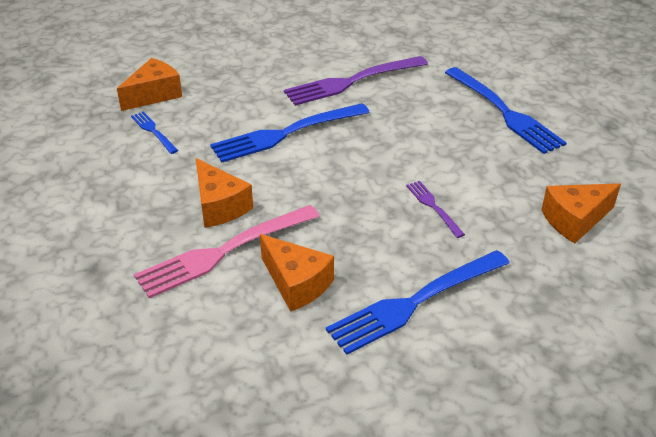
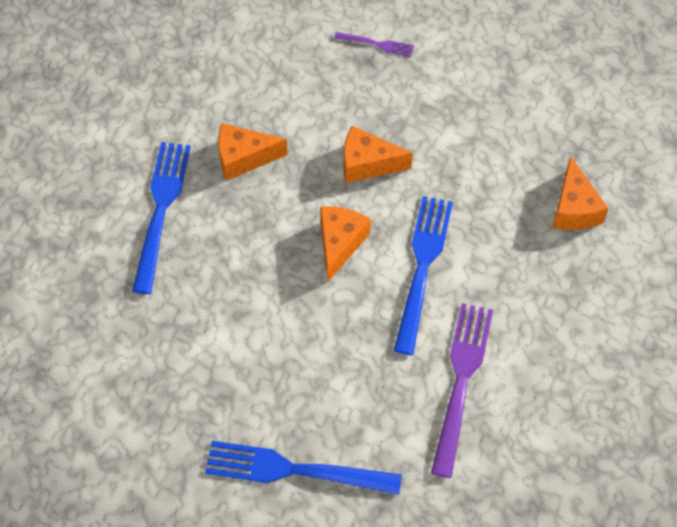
camera: 130 degrees right, 20 degrees up
blue fork [131,111,178,154] -> none
pink fork [134,205,320,298] -> none
purple fork [406,181,465,238] -> purple fork moved to [334,32,414,57]
orange cheese [541,183,621,243] -> orange cheese moved to [320,206,371,282]

